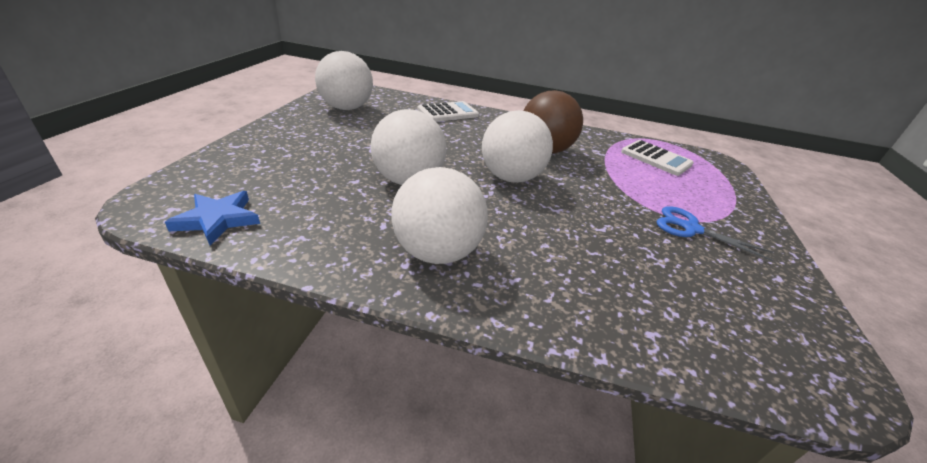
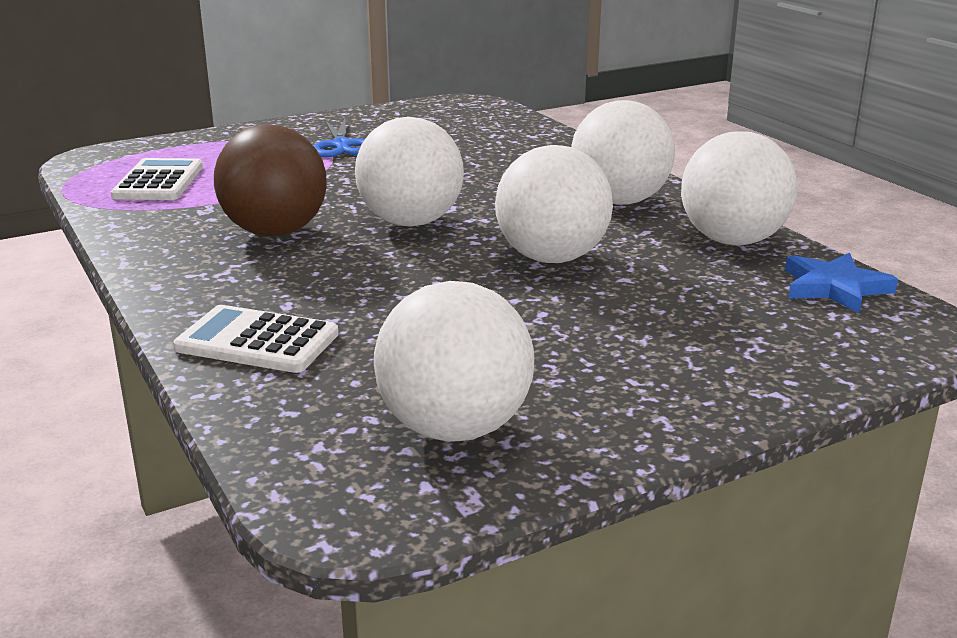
camera: 130 degrees left, 10 degrees down
none -> white ball [681,131,797,246]

